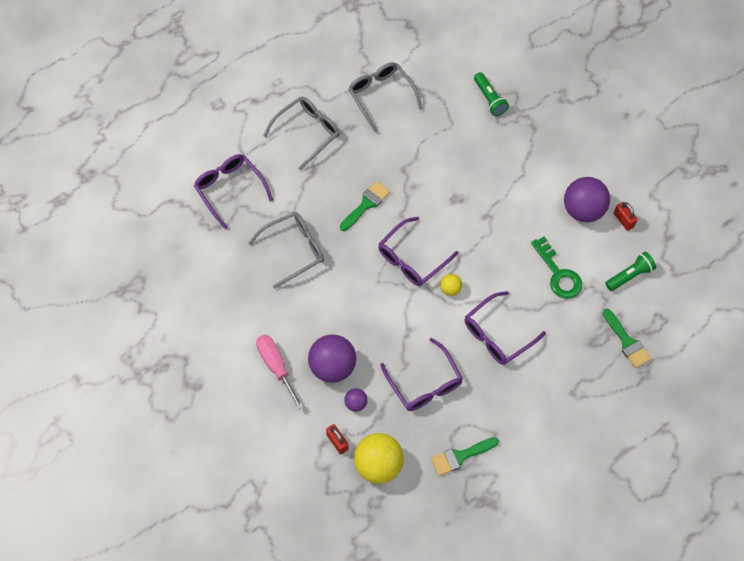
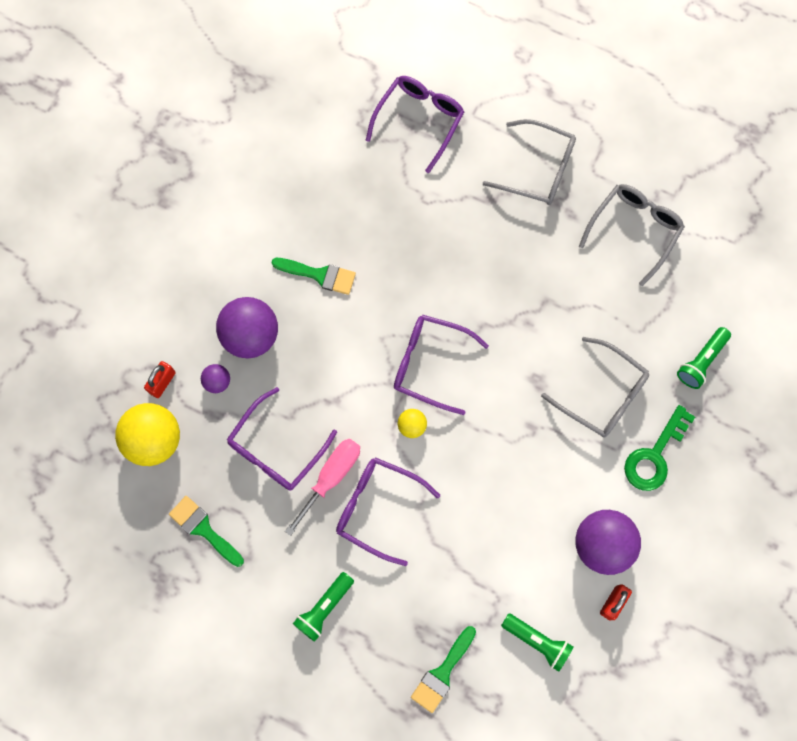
camera: 65 degrees right, 10 degrees up
grey glasses [249,212,324,289] -> grey glasses moved to [541,337,649,438]
pink screwdriver [256,335,303,410] -> pink screwdriver moved to [285,439,360,536]
green brush [340,181,390,231] -> green brush moved to [271,258,356,295]
green key [531,237,582,299] -> green key moved to [624,405,695,491]
none -> green flashlight [293,572,354,642]

